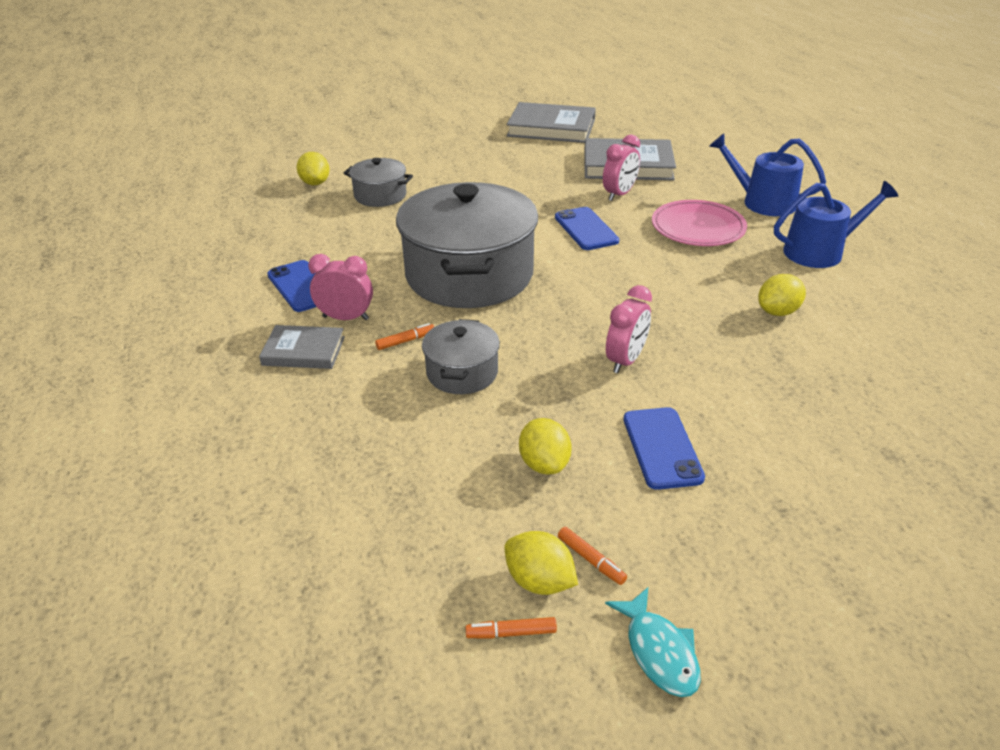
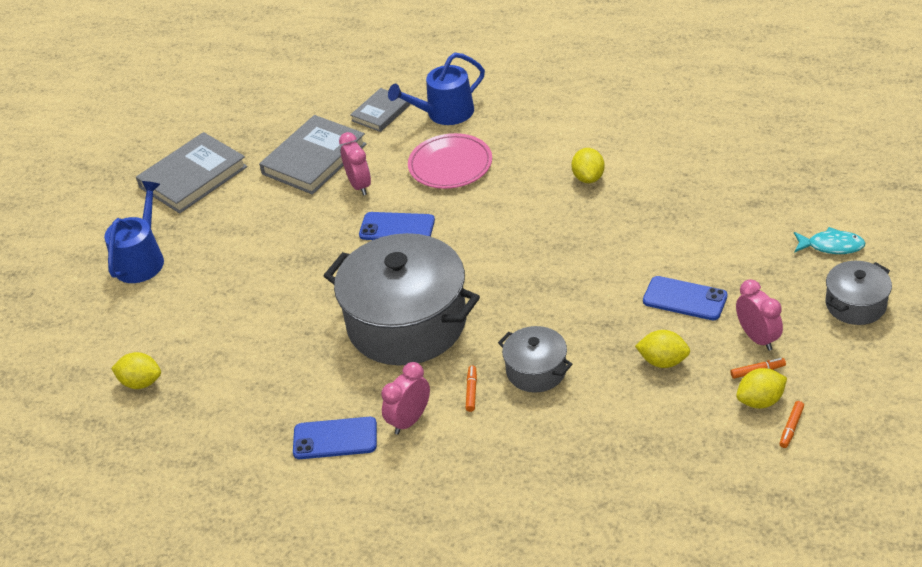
camera: 55 degrees left, 5 degrees up
grey book [259,325,345,369] -> grey book moved to [350,88,411,132]
grey pot [344,158,413,207] -> grey pot moved to [826,261,892,325]
turquoise fish [605,587,701,697] -> turquoise fish moved to [794,227,866,254]
pink clock [606,285,652,373] -> pink clock moved to [736,279,783,351]
blue watering can [774,181,898,268] -> blue watering can moved to [104,181,164,283]

